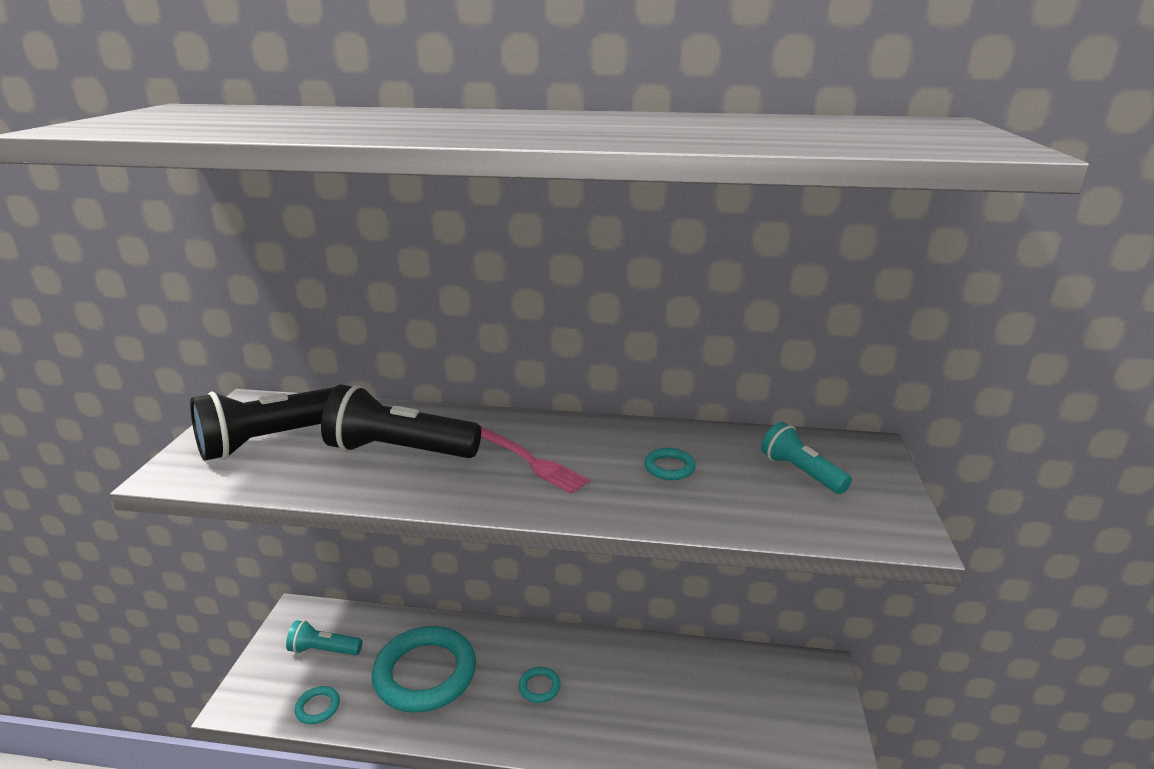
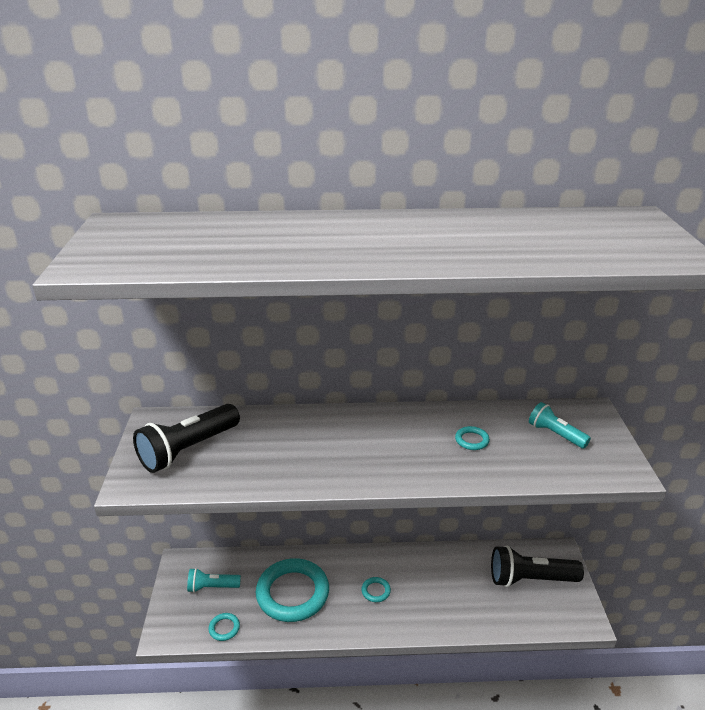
camera: 10 degrees left, 5 degrees up
black flashlight [321,384,481,458] -> black flashlight moved to [491,545,584,587]
pink fork [481,427,590,494] -> none

